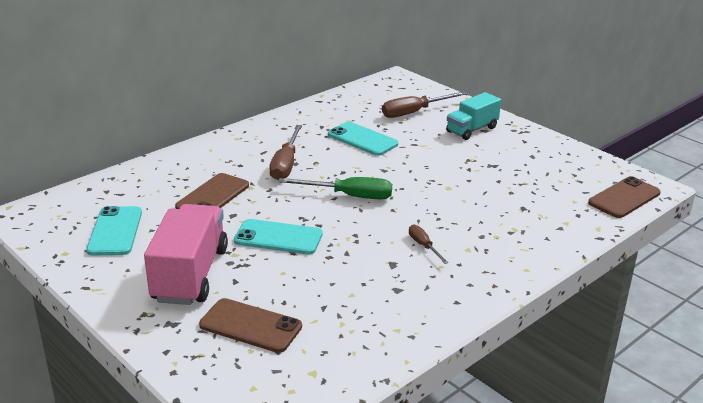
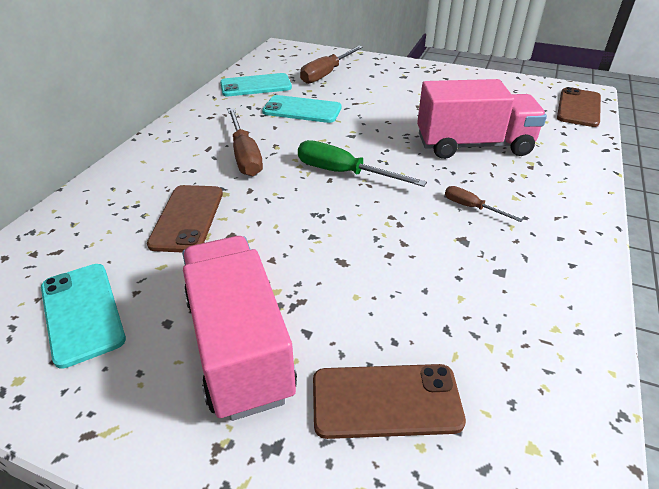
camera: 25 degrees left, 10 degrees up
turquoise phone [234,219,322,255] -> turquoise phone moved to [220,73,292,96]
green screwdriver [278,177,392,199] -> green screwdriver turned 135 degrees counterclockwise [298,140,427,187]
turquoise truck [446,92,501,140] -> none
none -> pink truck [417,79,547,159]

